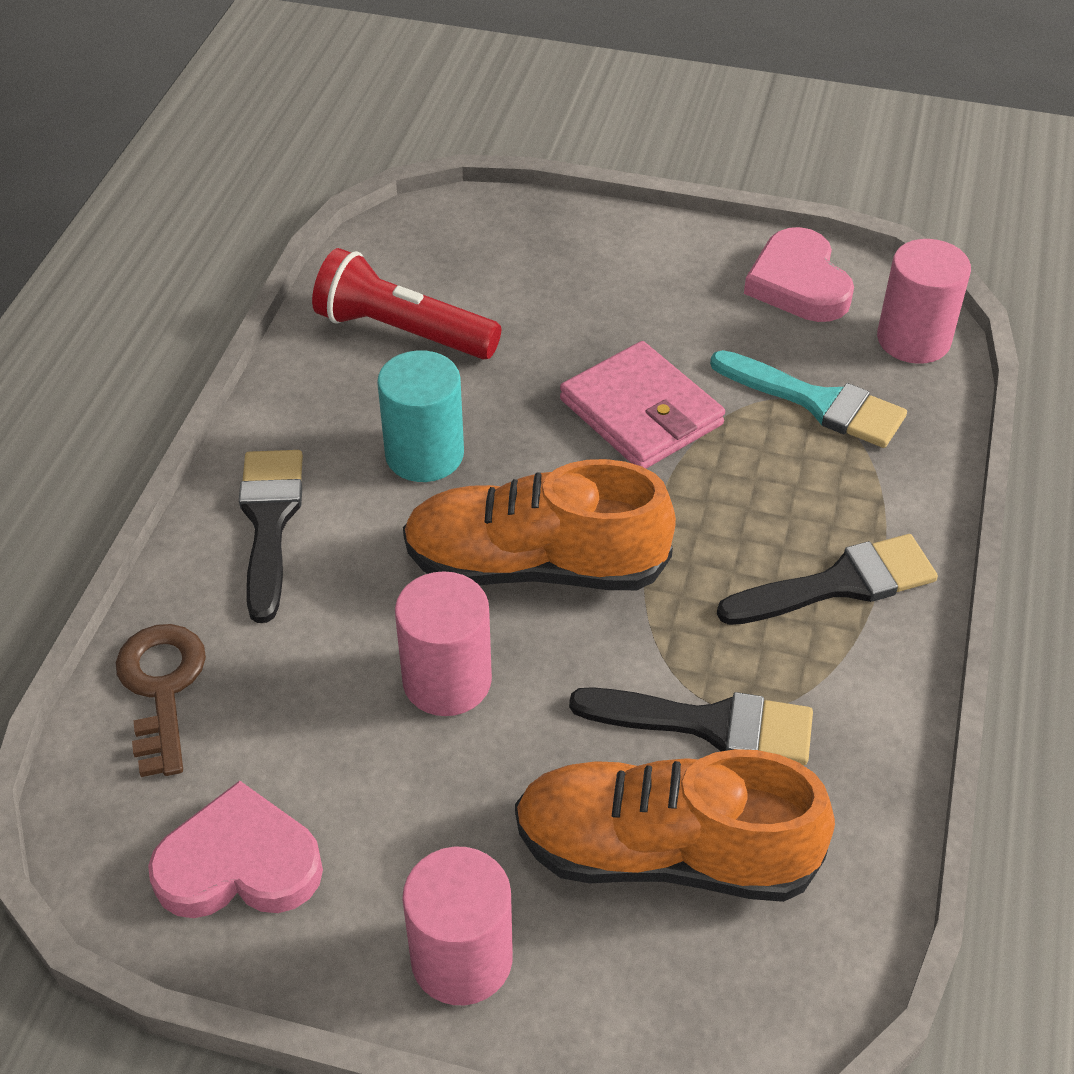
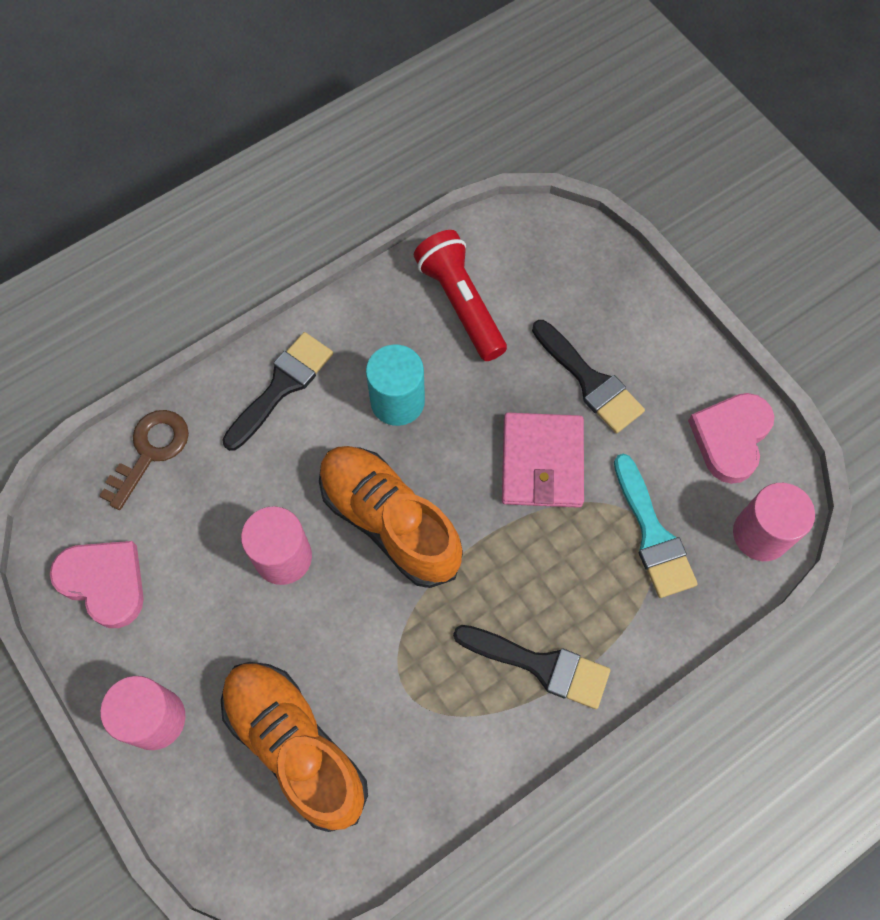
camera: 40 degrees right, 20 degrees up
black brush [569,687,813,765] -> black brush moved to [532,320,645,433]

